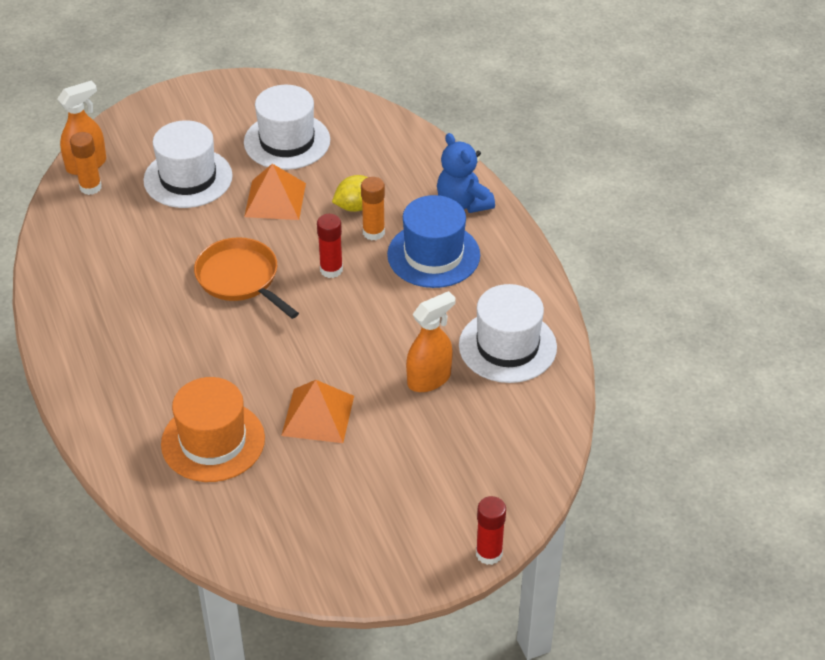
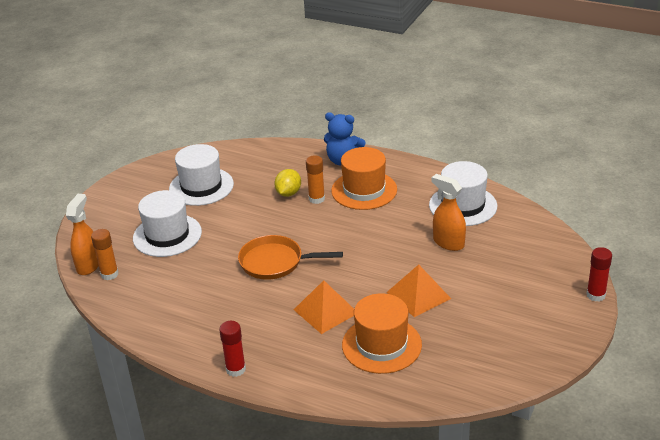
camera: 40 degrees left, 10 degrees down
orange pyramid [244,164,306,220] -> orange pyramid moved to [294,280,354,334]
red glue stick [317,214,343,278] -> red glue stick moved to [219,321,246,377]
blue hat [387,195,480,288] -> orange hat [331,147,397,210]
orange spray bottle [406,291,455,392] -> orange spray bottle turned 60 degrees counterclockwise [431,174,466,251]

